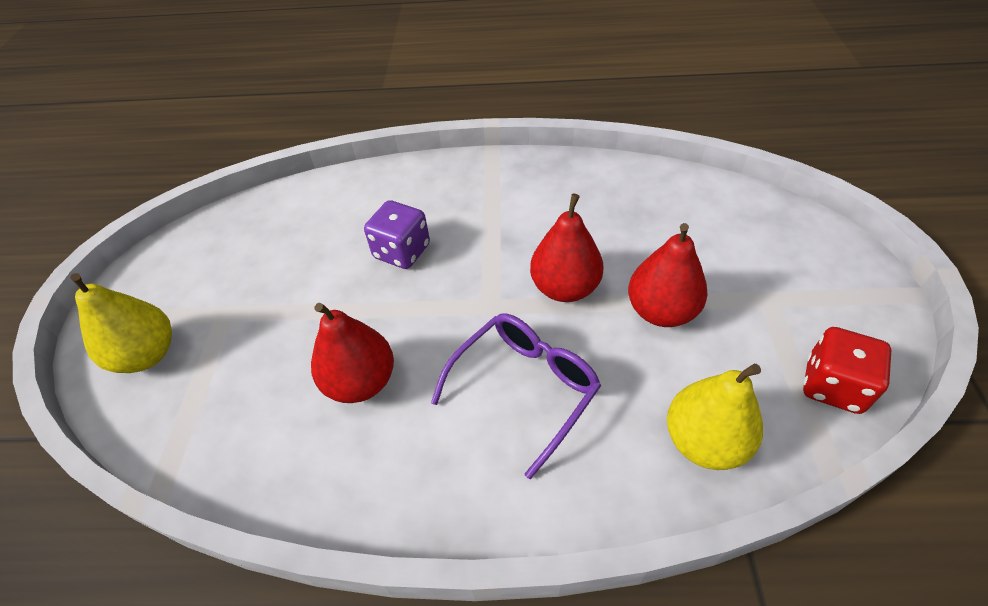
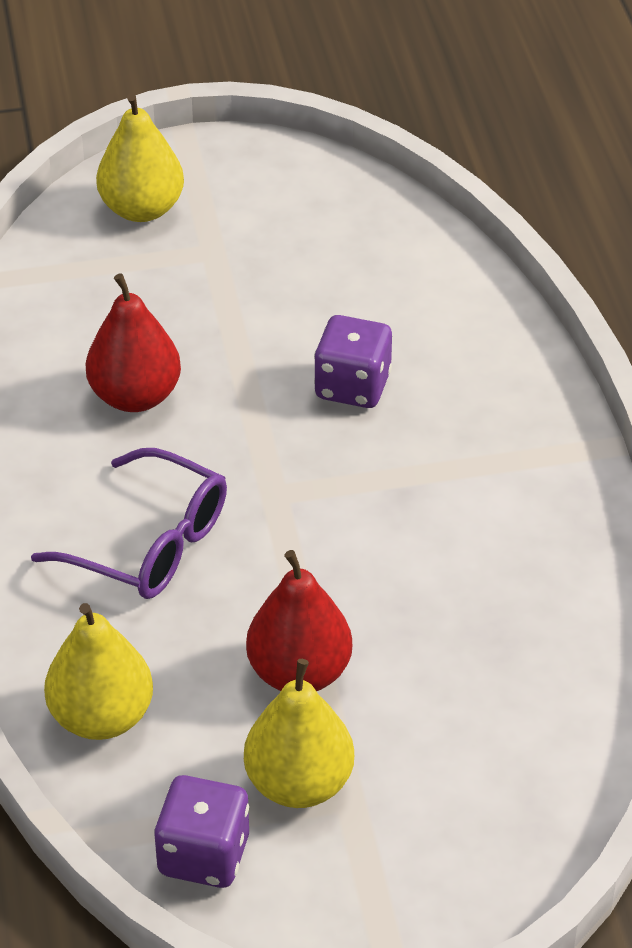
camera: 75 degrees right, 5 degrees down
red pear [530,193,604,302] -> none
red dice [803,327,891,414] -> purple dice [154,775,249,888]
none -> yellow pear [244,659,354,808]

